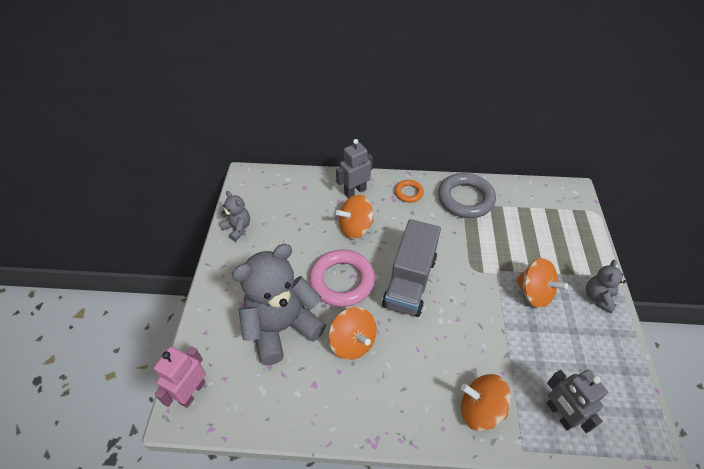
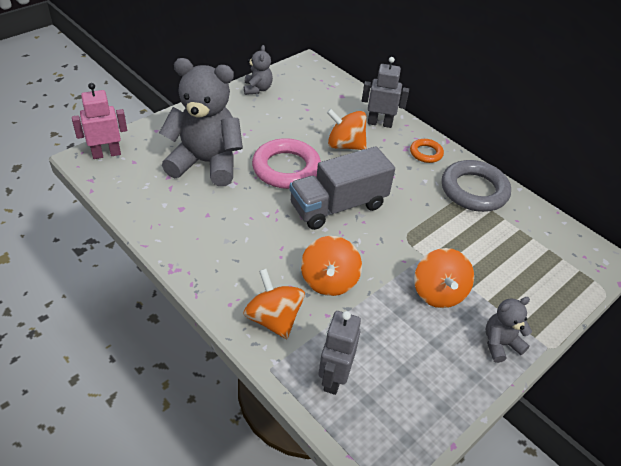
camera: 40 degrees right, 5 degrees down
orange spinning top [329,307,377,360] -> orange spinning top moved to [301,236,362,296]

